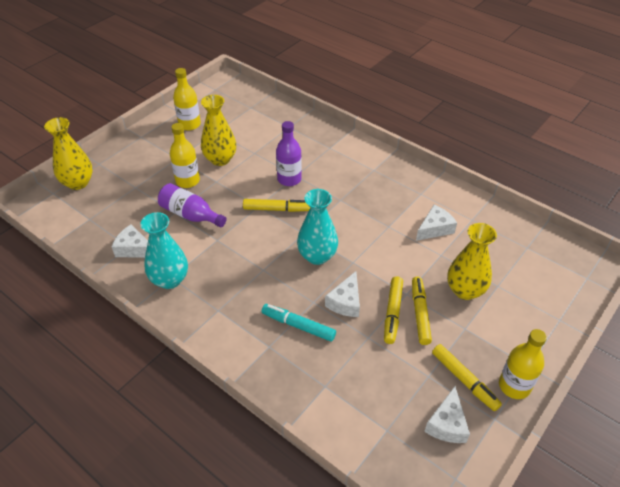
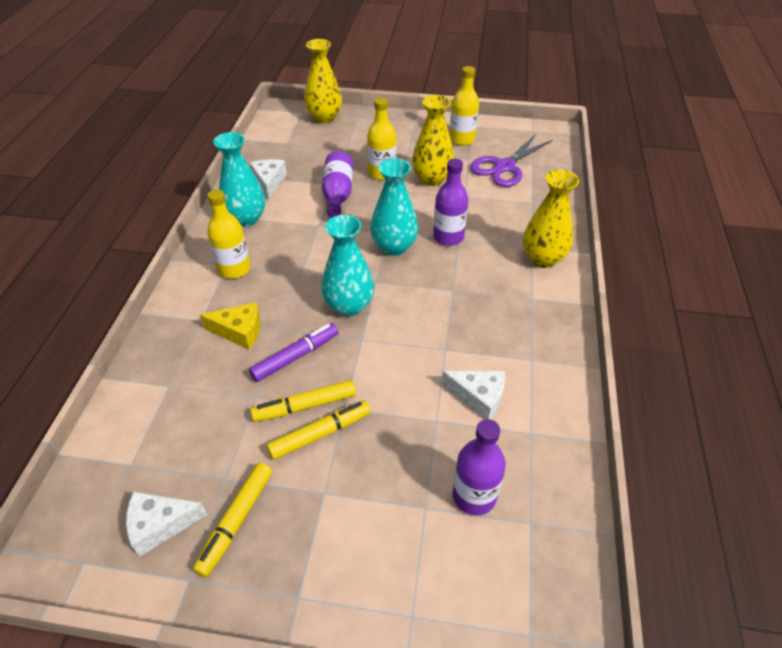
camera: 60 degrees right, 0 degrees up
yellow marker [243,199,310,212] -> turquoise vase [370,158,418,256]
turquoise marker [262,304,336,342] -> yellow cheese [200,302,261,349]
white cheese [325,271,360,317] -> purple marker [249,323,339,382]
yellow vase [447,223,497,300] -> yellow vase moved to [523,170,579,268]
yellow bottle [499,329,547,399] -> yellow bottle moved to [207,189,251,279]
none -> purple bottle [453,419,506,515]
none -> purple scissors [470,134,552,187]

